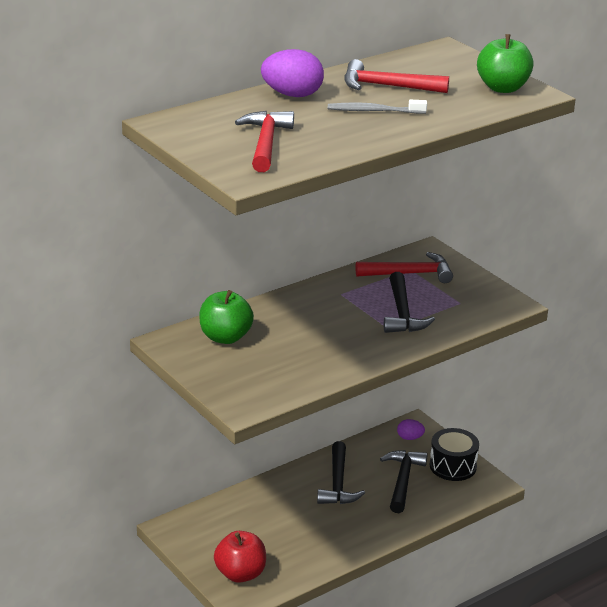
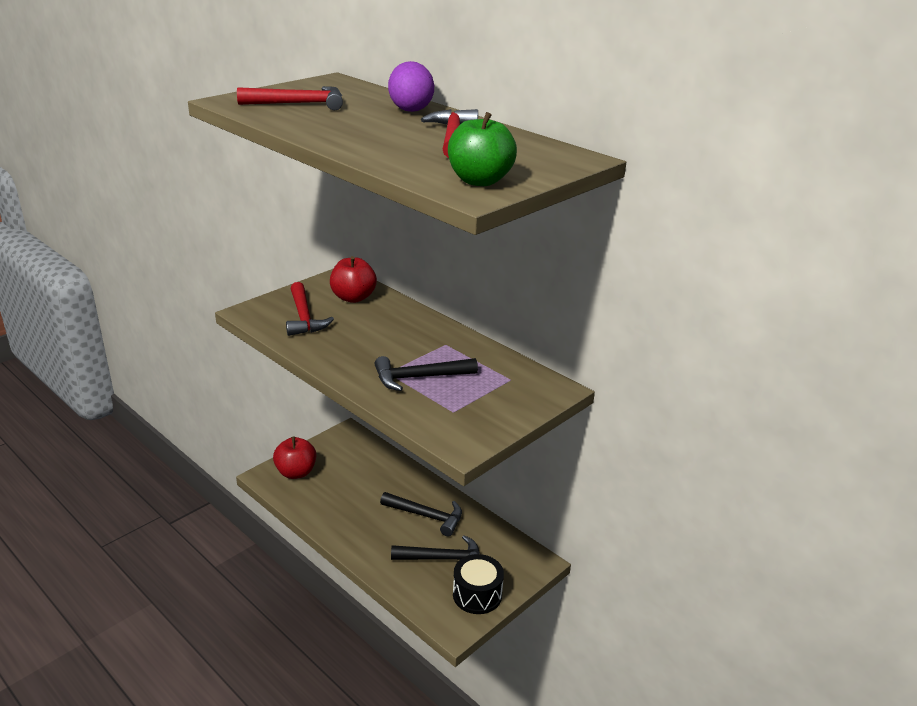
camera: 80 degrees right, 0 degrees up
green apple [199,290,254,344] -> red apple [330,256,377,303]
black hammer [317,441,365,504] -> black hammer turned 150 degrees counterclockwise [380,492,462,536]
grey toothbrush [328,100,427,114] -> none
red hammer [356,252,453,283] -> red hammer moved to [286,282,334,336]
purple egg [397,419,425,440] -> none

